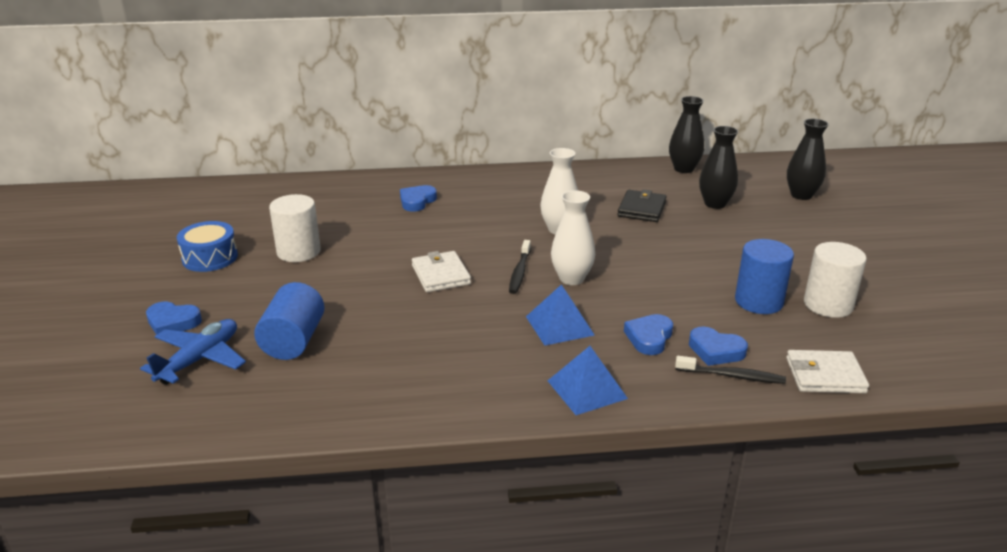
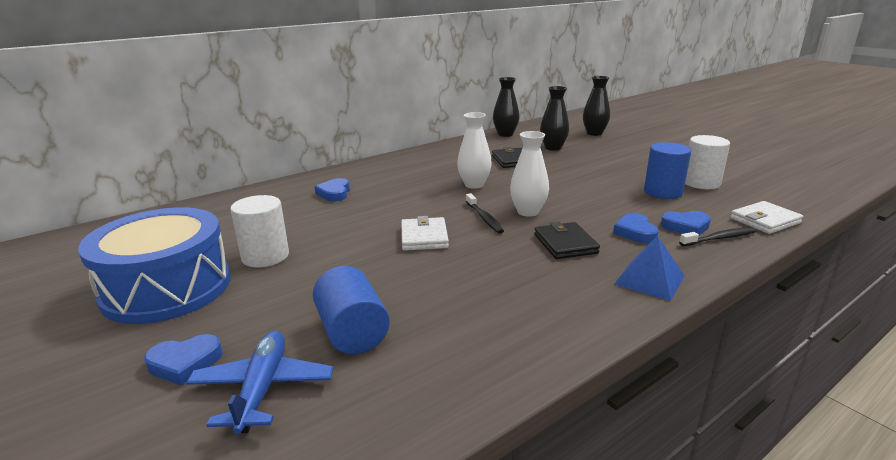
camera: 30 degrees left, 5 degrees down
blue drum [177,221,238,272] -> blue drum [78,207,231,324], size x1.92
white wallet [412,251,471,292] -> white wallet turned 45 degrees clockwise [401,216,449,251]
blue pyramid [526,284,595,346] -> black wallet [534,222,600,259]

